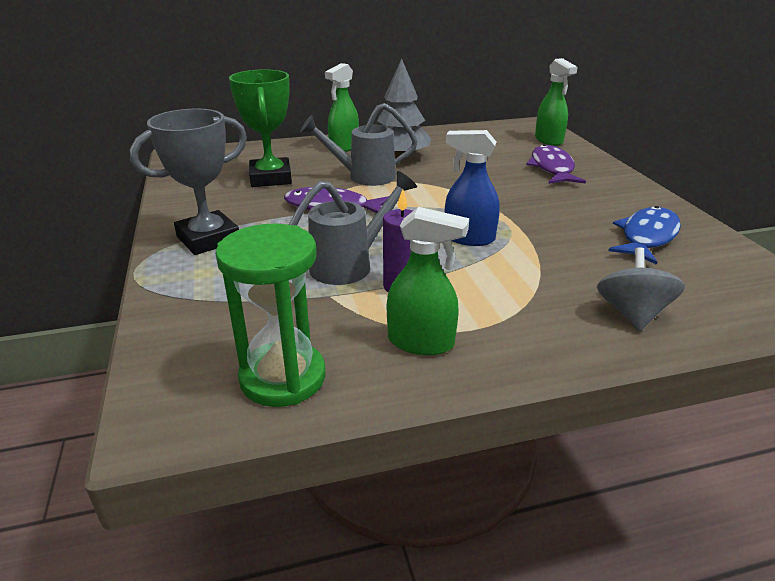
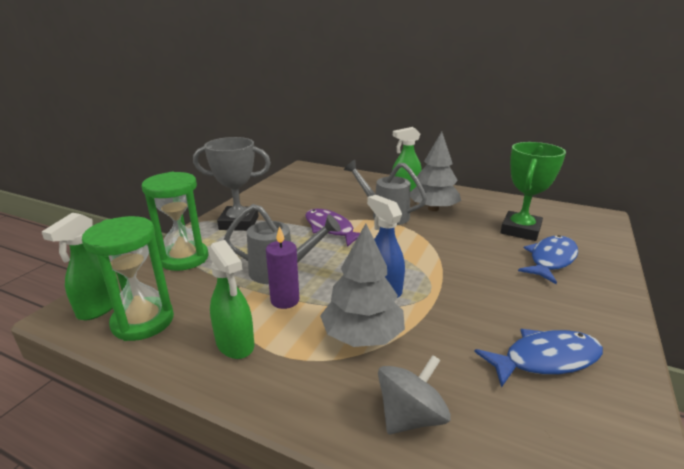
camera: 40 degrees right, 5 degrees down
green trophy [229,69,292,187] -> green trophy moved to [501,142,566,241]
purple fish [526,144,586,184] -> blue fish [518,235,578,284]
green spray bottle [535,58,578,146] -> green spray bottle moved to [42,213,121,321]
none -> green hourglass [142,172,209,271]
none -> grey tree [320,223,405,347]

